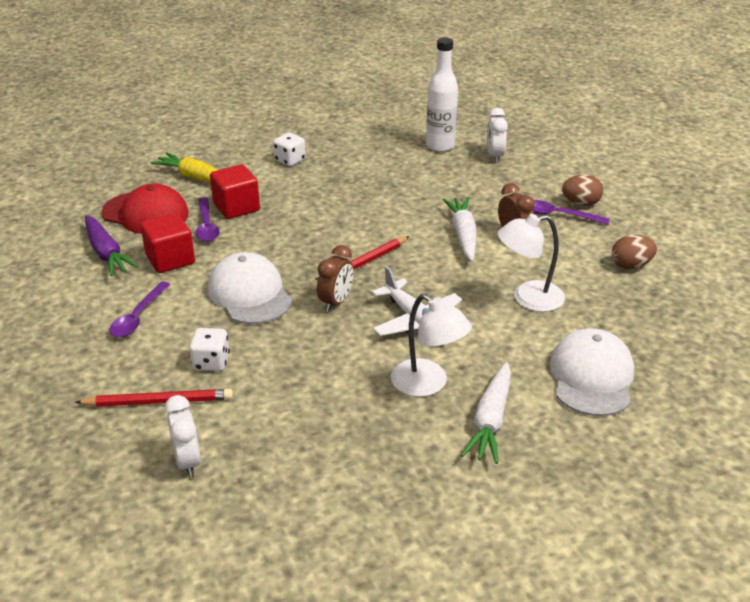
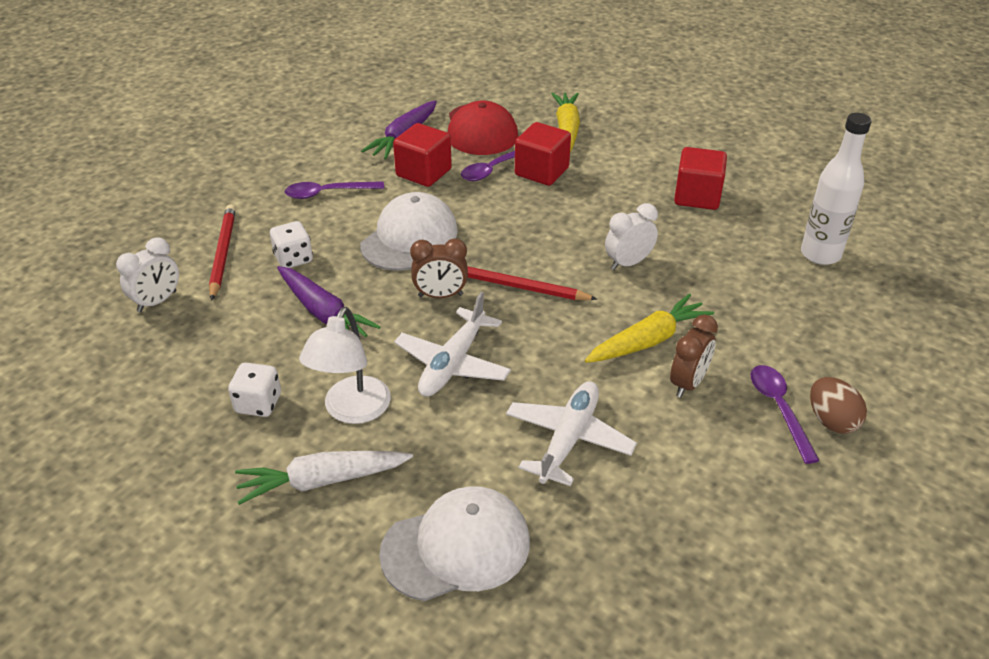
camera: 60 degrees right, 5 degrees up
red pencil [75,389,233,407] -> red pencil turned 150 degrees counterclockwise [209,204,236,301]
white dice [273,133,306,166] -> white dice moved to [228,363,281,417]
white carrot [443,198,477,262] -> yellow carrot [585,293,714,363]
white clock [487,108,508,163] -> white clock moved to [605,203,658,270]
white lamp [497,214,565,312] -> white plane [506,381,637,486]
brown egg [612,235,657,269] -> none
none -> purple carrot [277,266,380,337]
none -> red cube [674,147,727,210]

